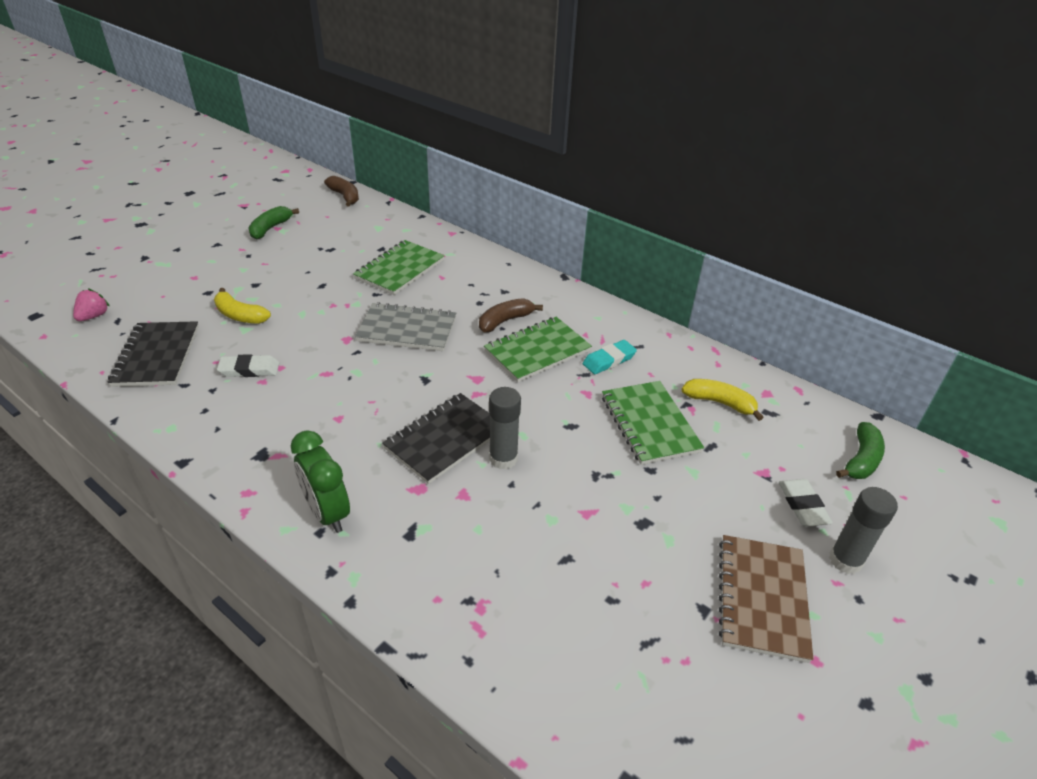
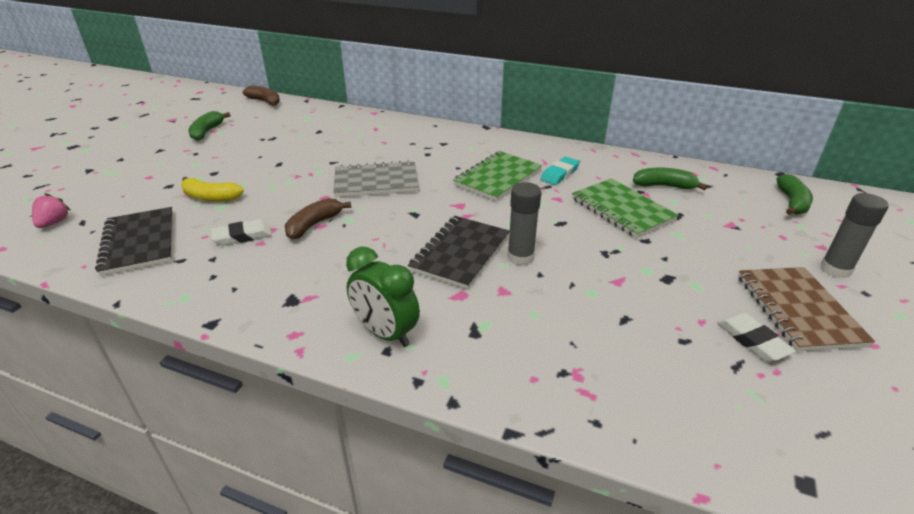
camera: 15 degrees left, 5 degrees down
green notebook [353,240,445,295] -> none
brown banana [479,298,543,332] -> brown banana moved to [285,198,351,239]
yellow banana [681,379,764,421] -> green banana [633,167,707,190]
white eraser [779,479,833,526] -> white eraser moved to [717,313,796,362]

